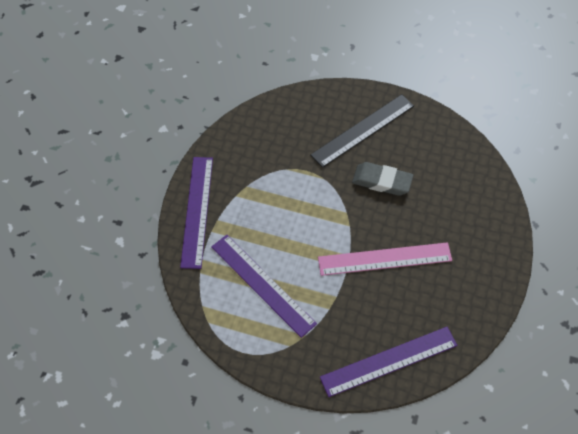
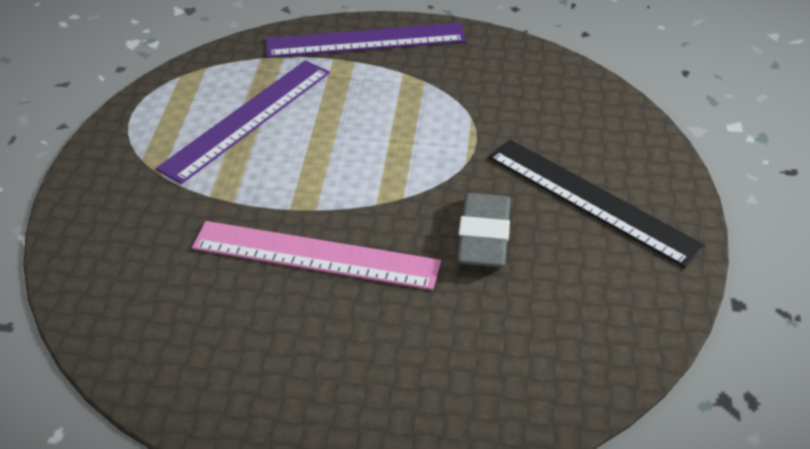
camera: 80 degrees right, 15 degrees down
pink ruler [318,242,452,276] -> pink ruler turned 60 degrees counterclockwise [192,221,441,290]
purple ruler [320,327,457,397] -> none

